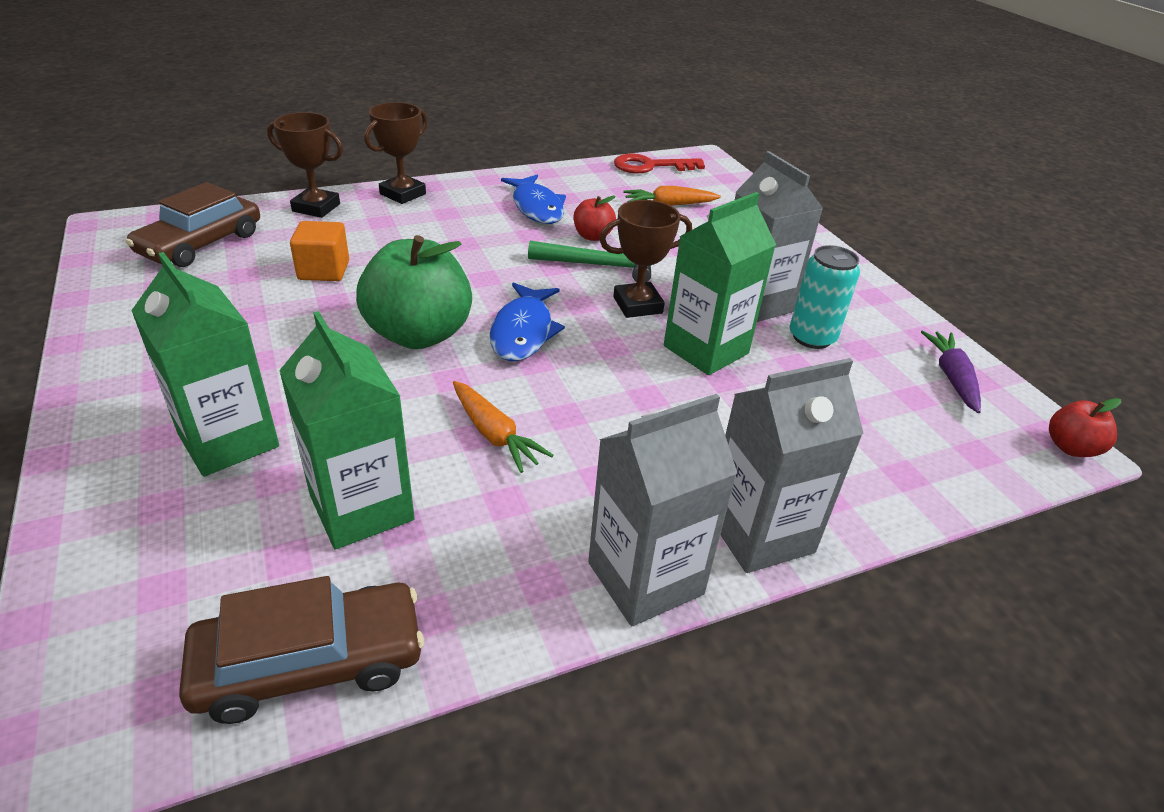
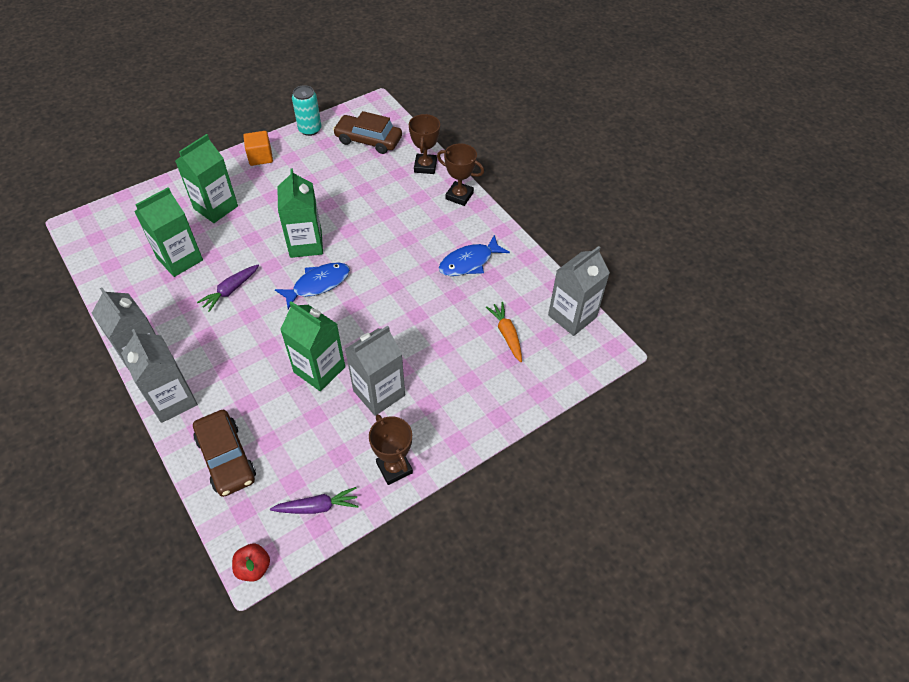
camera: 80 degrees right, 15 degrees up
brown car [179,576,424,724] -> brown car moved to [193,410,256,497]
orange cube [290,221,349,281] -> orange cube moved to [243,131,273,166]
green apple [356,235,472,349] -> green carton [277,168,323,258]
orange carrot [453,381,553,473] -> purple carrot [197,265,259,312]
blue fish [490,282,565,361] -> blue fish turned 150 degrees clockwise [275,262,350,309]
green hammer [528,241,651,282] -> none
red apple [574,196,616,241] -> none
brown trophy [599,200,692,318] -> brown trophy moved to [369,414,413,485]
red key [614,154,705,173] -> grey carton [548,246,610,336]
turquoise can [790,245,860,349] -> turquoise can moved to [292,85,321,136]

